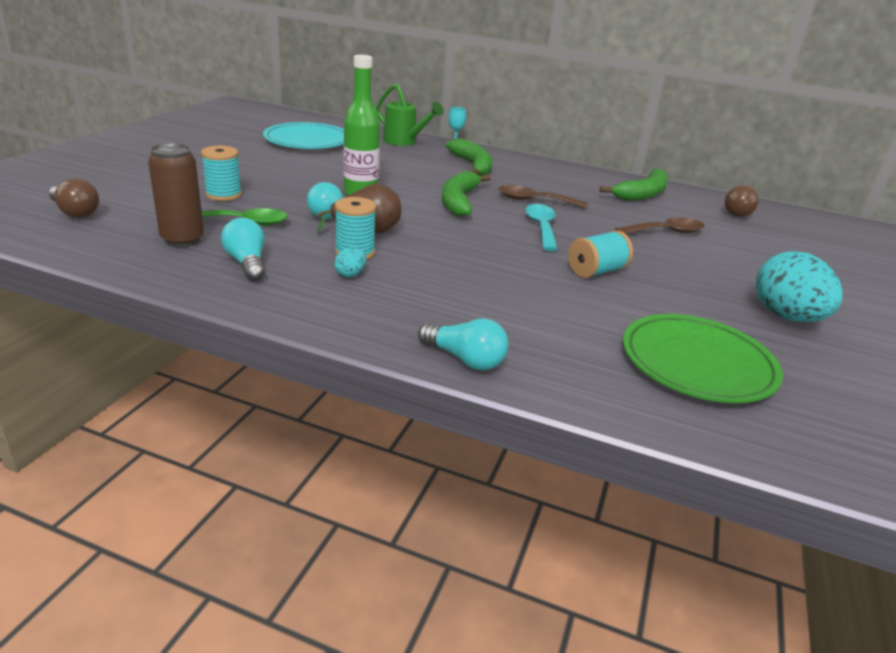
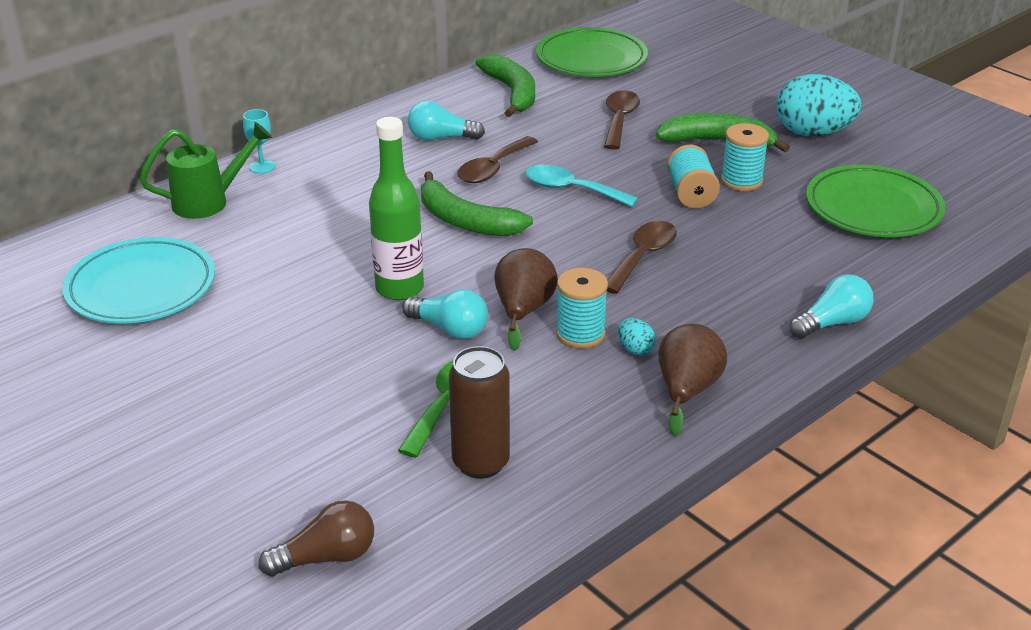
camera: 60 degrees left, 5 degrees up
turquoise spool [201,146,242,201] -> turquoise spool moved to [721,123,769,191]
turquoise light bulb [221,218,265,281] -> turquoise light bulb moved to [408,101,485,141]
green banana [446,138,492,176] -> green banana moved to [656,113,790,152]
brown light bulb [725,185,759,217] -> green plate [536,27,648,77]
none -> brown spoon [607,221,677,294]
none -> brown pear [658,324,727,437]

